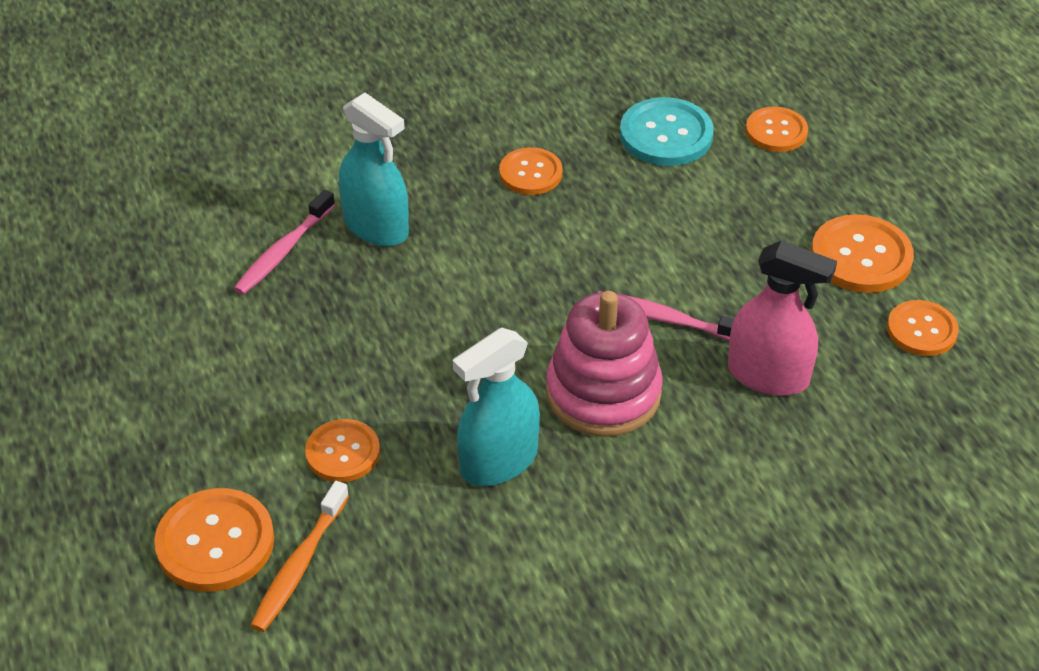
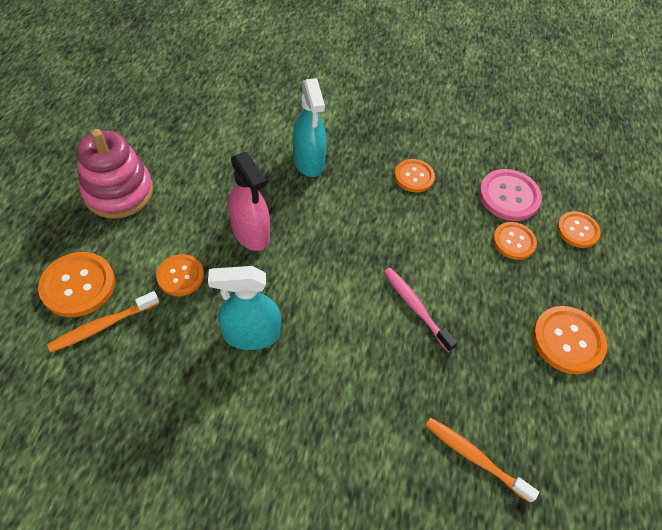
camera: 30 degrees right, 10 degrees up
pink toothbrush [233,190,335,295] -> none
pink stacking toy [546,291,663,437] -> pink stacking toy moved to [77,129,153,219]
turquoise button [620,97,714,166] -> pink button [479,169,542,221]
pink spray bottle [728,240,837,396] -> pink spray bottle moved to [228,152,270,251]
orange button [887,300,959,356] -> orange button moved to [493,222,537,260]
none -> orange toothbrush [425,418,539,503]

